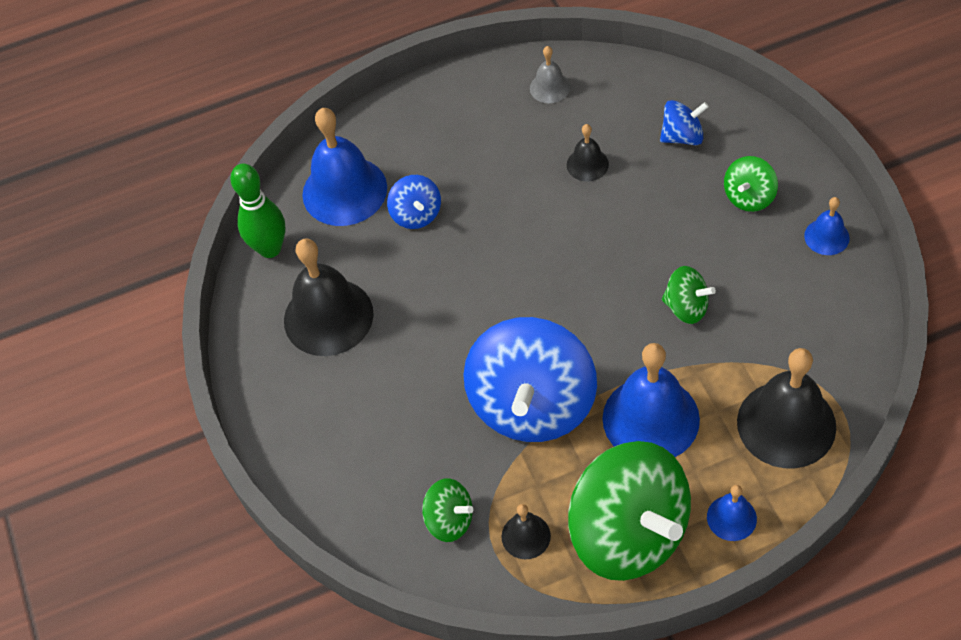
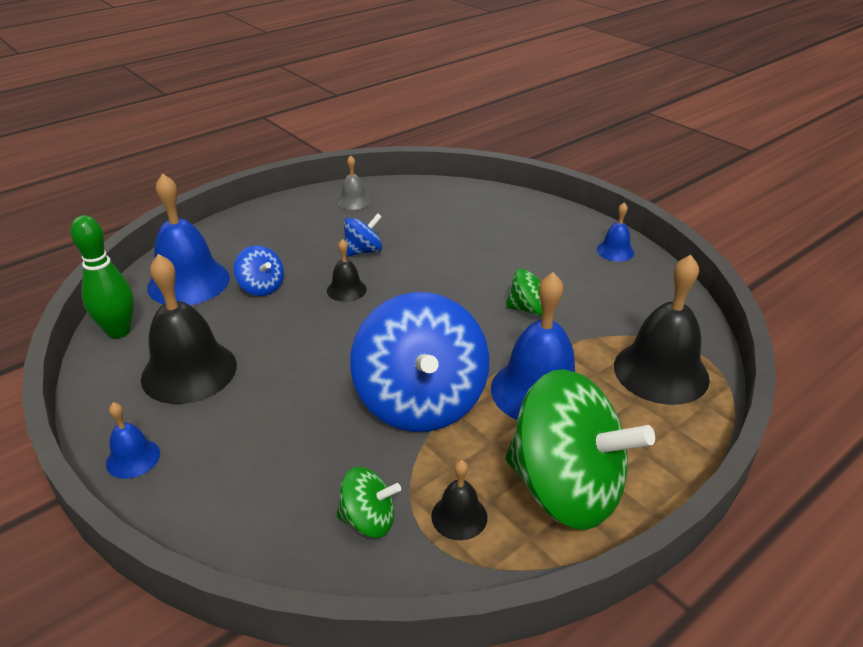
camera: 25 degrees left, 20 degrees down
black bell [567,124,609,182] -> black bell moved to [327,239,367,302]
blue spinning top [660,100,709,145] -> blue spinning top moved to [344,213,382,257]
blue bell [707,485,757,541] -> blue bell moved to [106,402,160,479]
green spinning top [724,156,778,212] -> none

